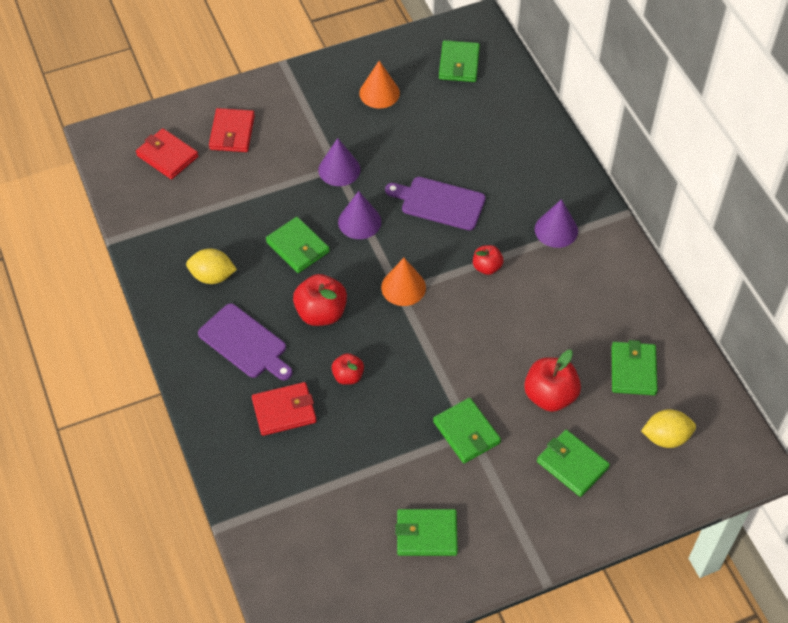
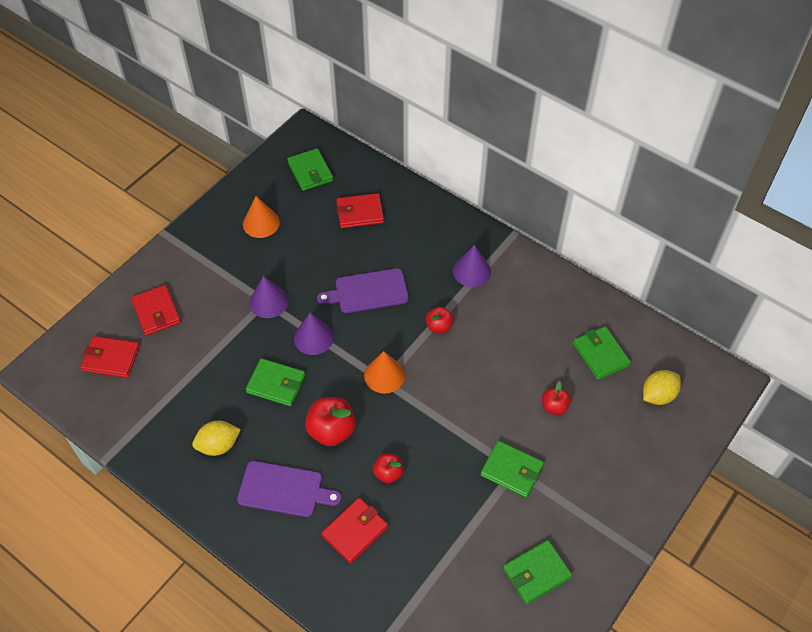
camera: 30 degrees left, 0 degrees up
red apple [524,350,581,412] -> red apple [542,381,571,415], size x0.59
green wallet [537,429,610,497] -> none
none -> red wallet [336,193,384,228]

